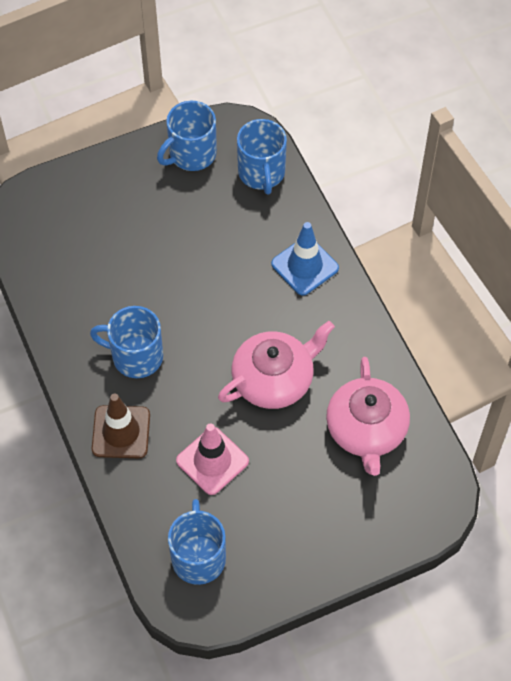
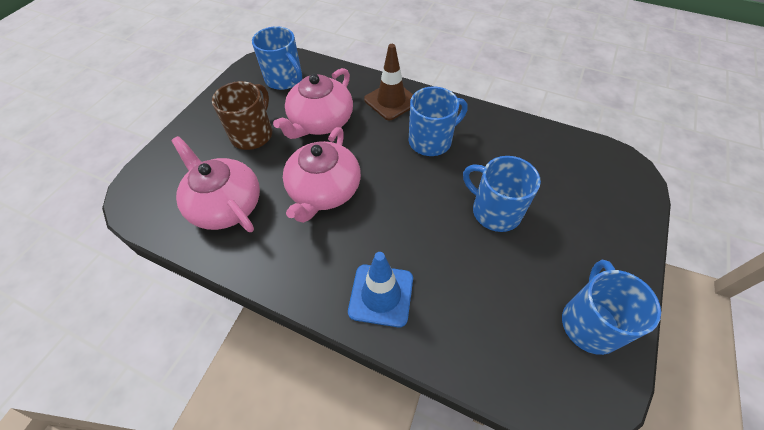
camera: 140 degrees right, 5 degrees down
pink traffic cone [176,423,249,495] -> pink teapot [273,68,353,139]
blue mug [237,119,287,195] -> blue mug moved to [463,156,541,232]
none -> brown mug [212,81,272,150]

